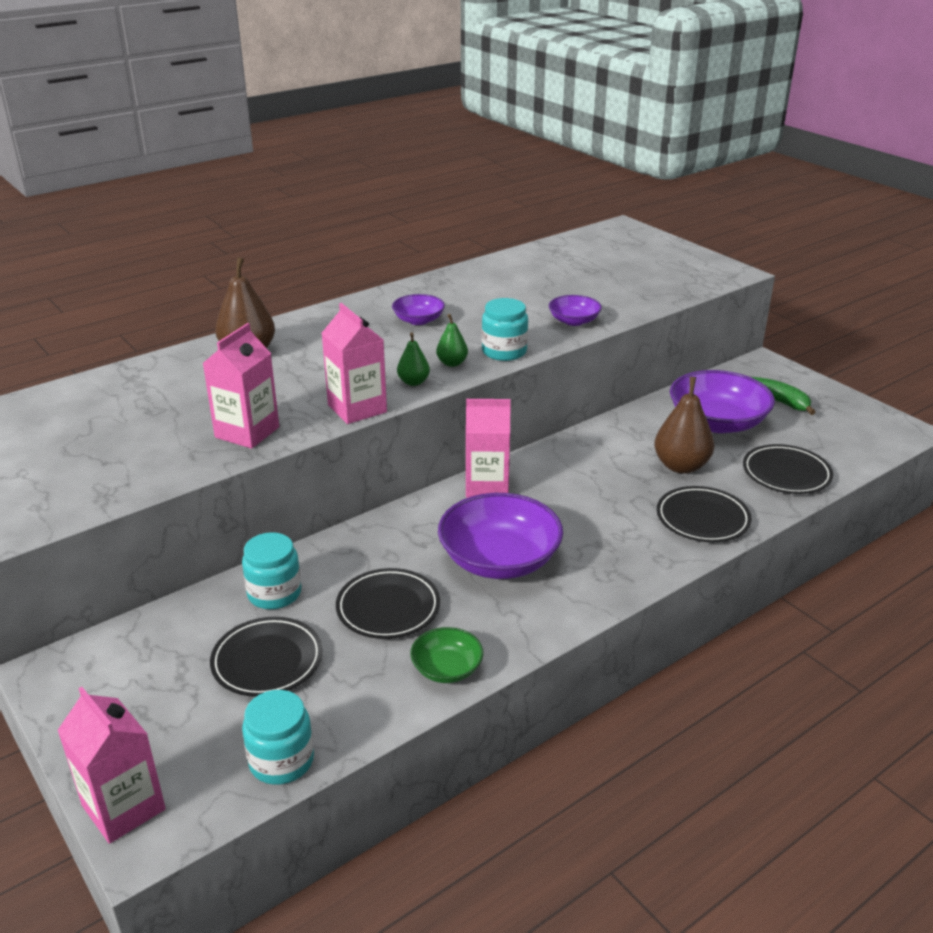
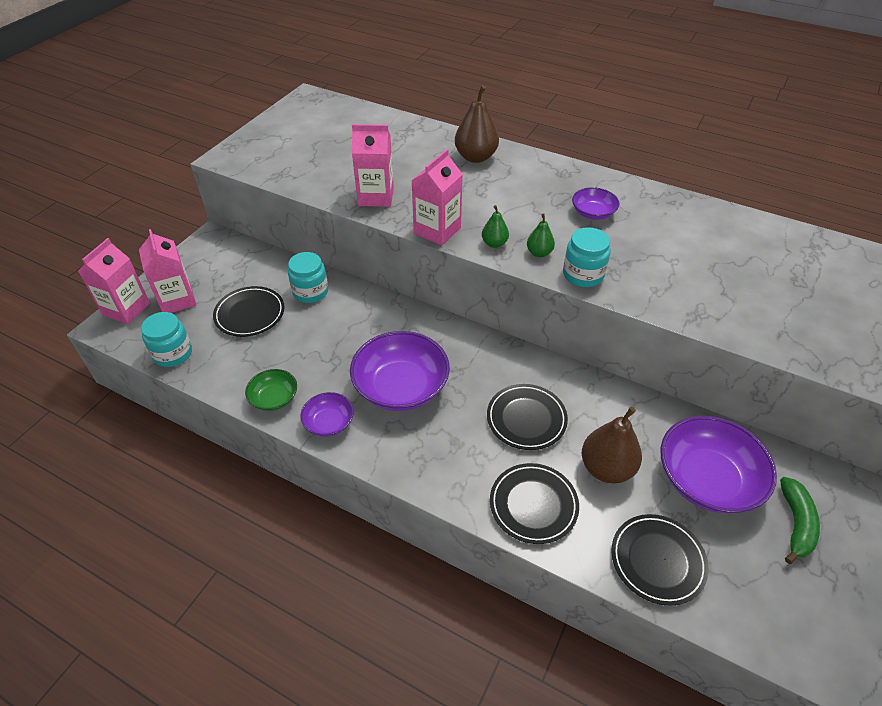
camera: 65 degrees right, 15 degrees up
black plate [336,568,440,639] -> black plate moved to [487,384,568,450]
pink carton [466,399,511,498] -> pink carton moved to [139,229,196,313]
purple bowl [549,295,602,326] -> purple bowl moved to [300,392,354,437]

